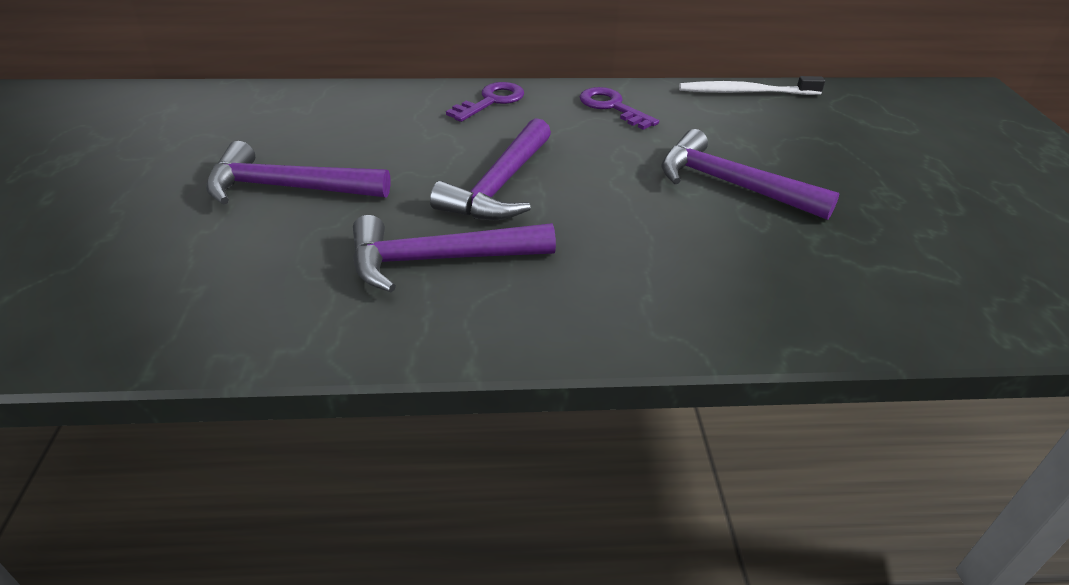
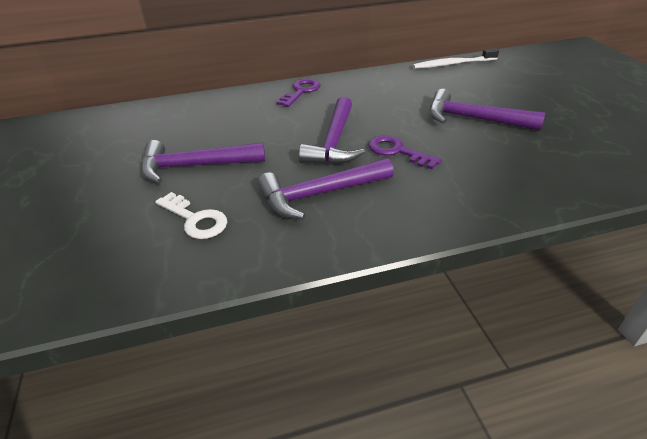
camera: 10 degrees left, 0 degrees up
purple key [579,87,659,130] -> purple key moved to [368,135,442,169]
none -> white key [155,192,227,239]

